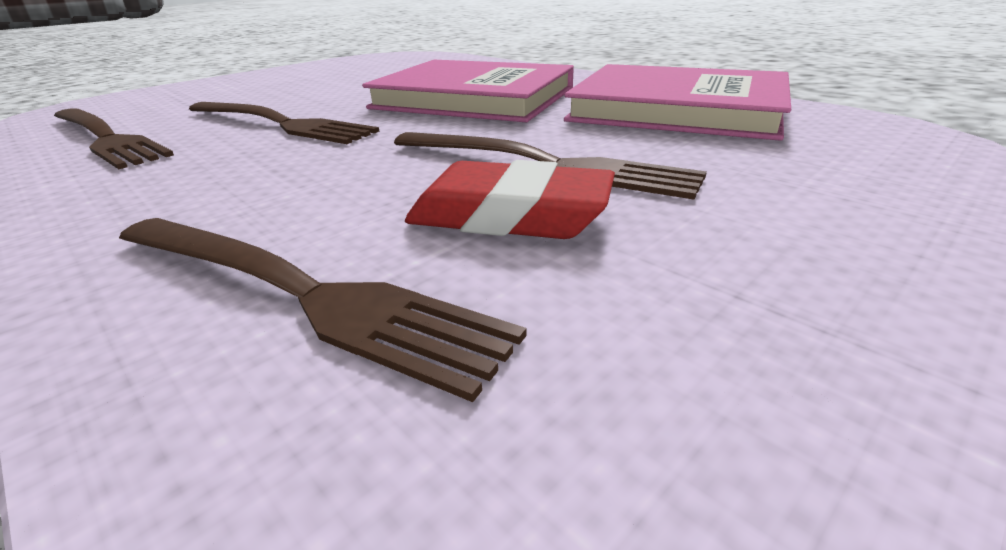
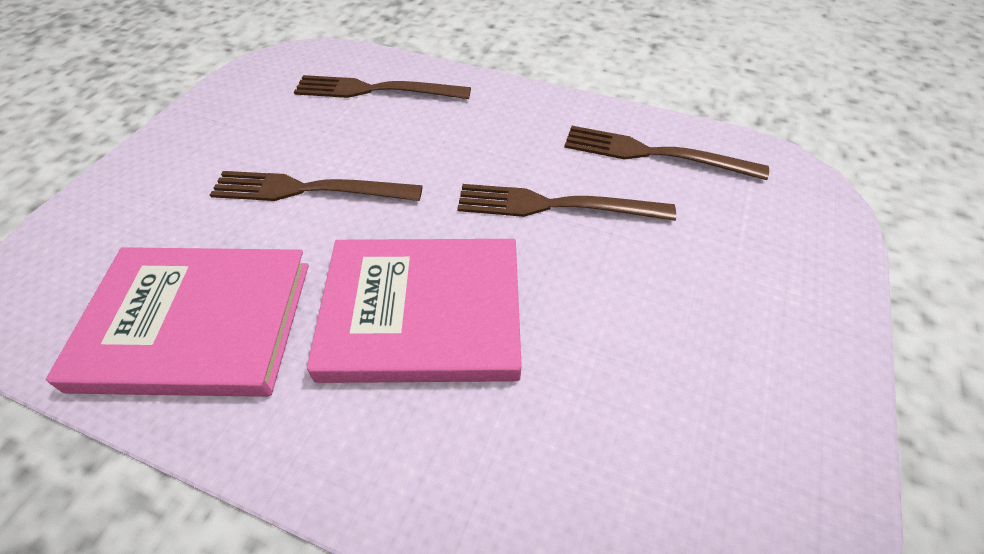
camera: 155 degrees right, 20 degrees up
red eraser [405,160,615,239] -> none

